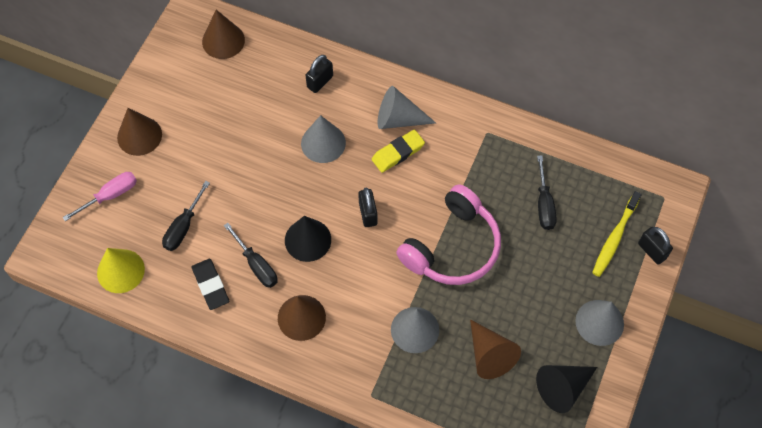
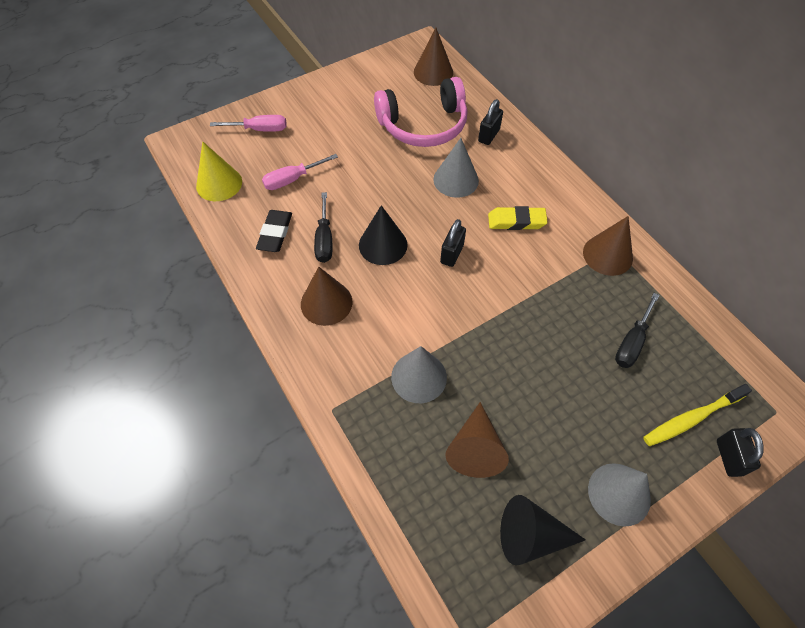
camera: 35 degrees right, 5 degrees down
brown cone [117,108,162,156] -> brown cone moved to [583,216,633,276]
black screwdriver [162,181,210,251] -> pink screwdriver [262,154,338,190]
black padlock [305,55,333,93] -> black padlock turned 45 degrees counterclockwise [478,99,503,145]
grey cone [378,86,436,129] -> none
pink headphones [396,184,501,285] -> pink headphones moved to [374,77,468,147]

